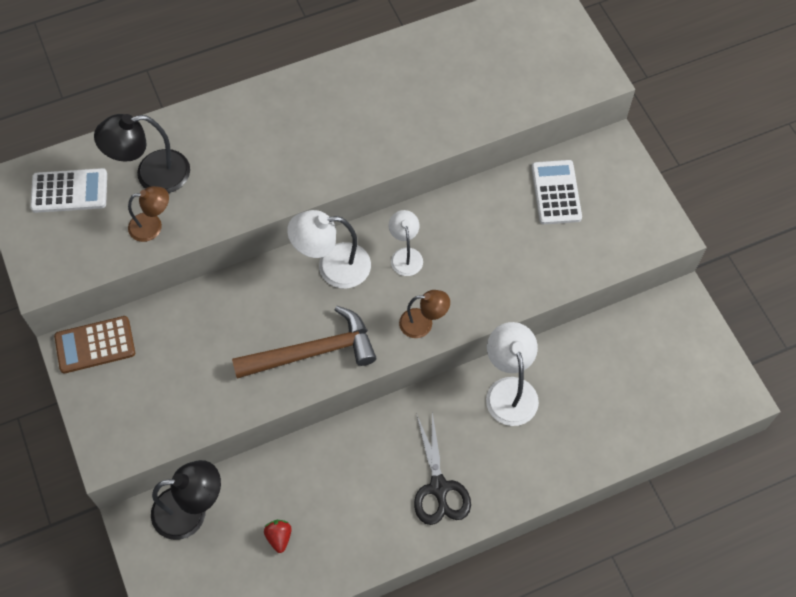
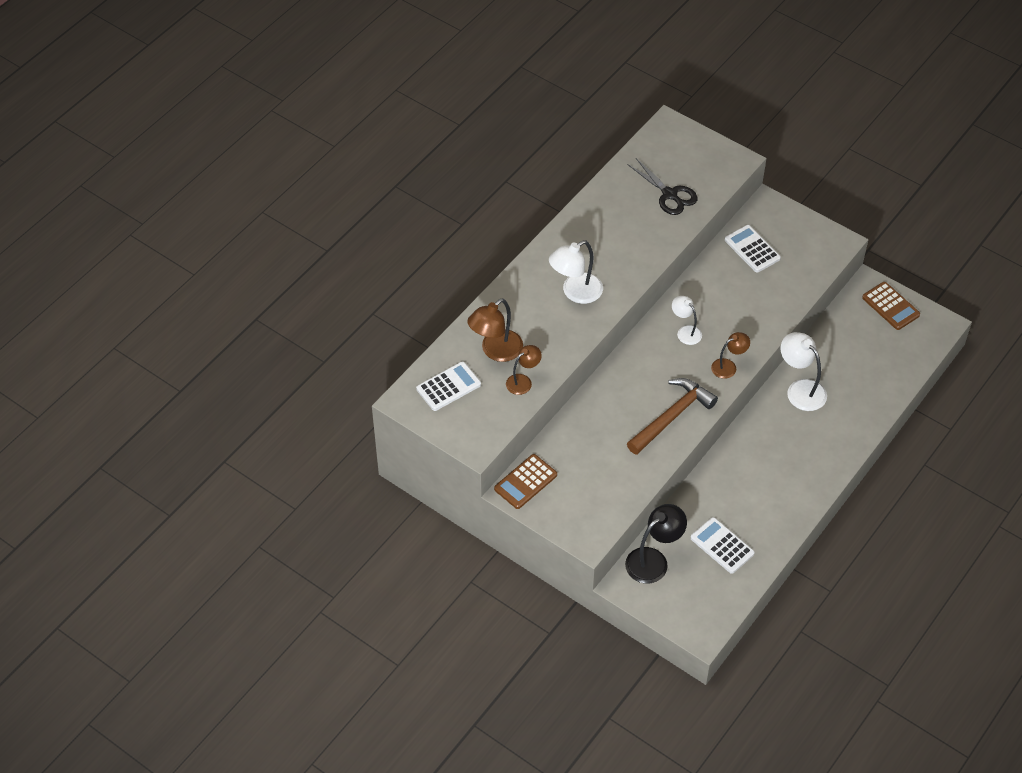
camera: 30 degrees left, 10 degrees down
black lamp [94,114,190,193] -> brown lamp [467,298,523,362]
red strawberry [264,520,292,553] -> white calculator [691,517,755,574]
white lamp [287,210,371,289] -> white lamp moved to [549,240,603,304]
black scissors [414,412,471,525] -> black scissors moved to [627,158,698,215]
none -> brown calculator [862,282,920,330]

